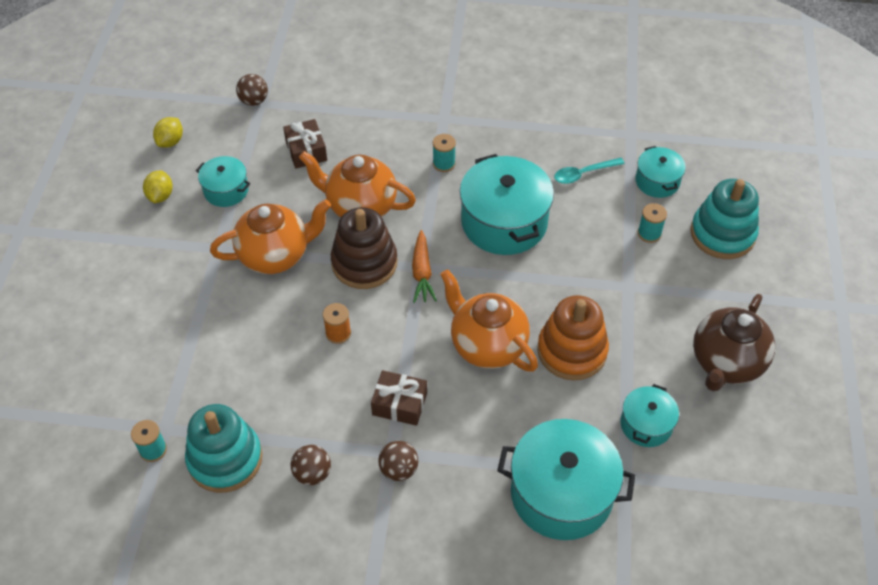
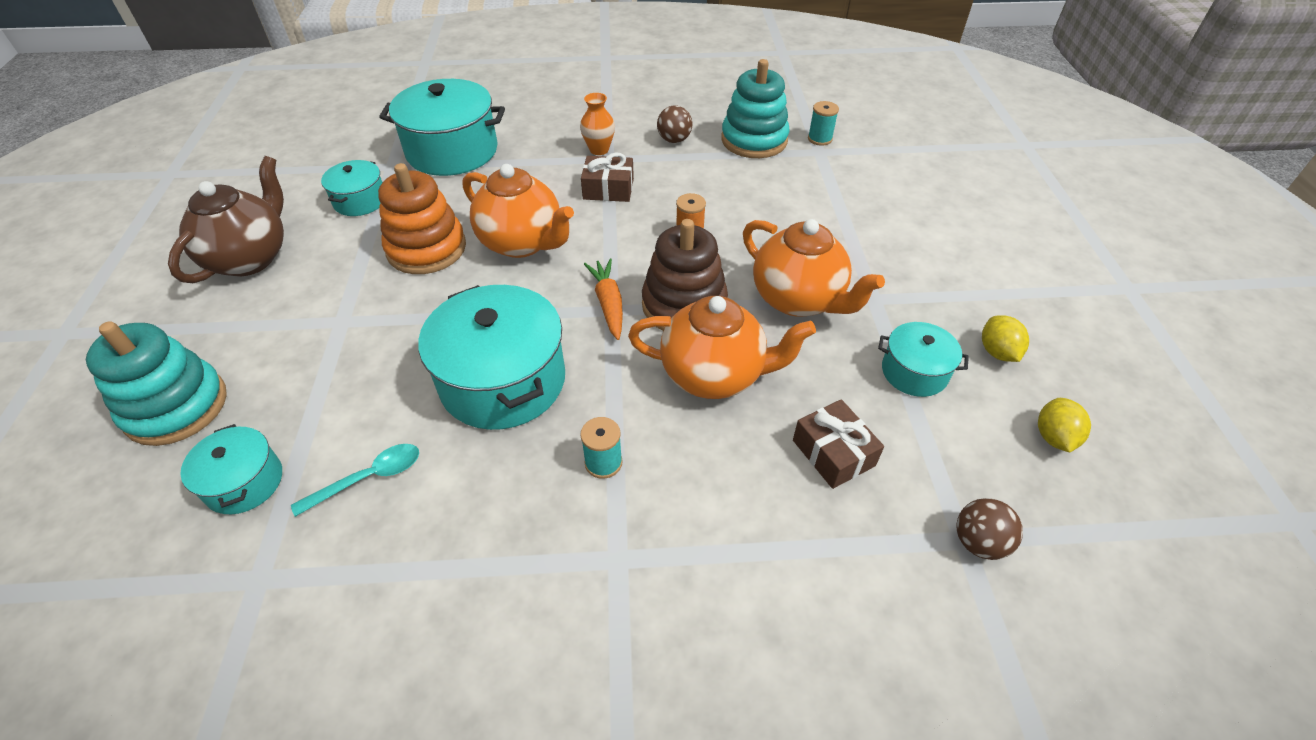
camera: 170 degrees right, 5 degrees down
orange teapot [210,199,331,274] -> orange teapot turned 105 degrees counterclockwise [743,219,885,317]
brown ball [378,441,418,481] -> orange vase [580,93,615,155]
turquoise spool [638,203,667,243] -> none

